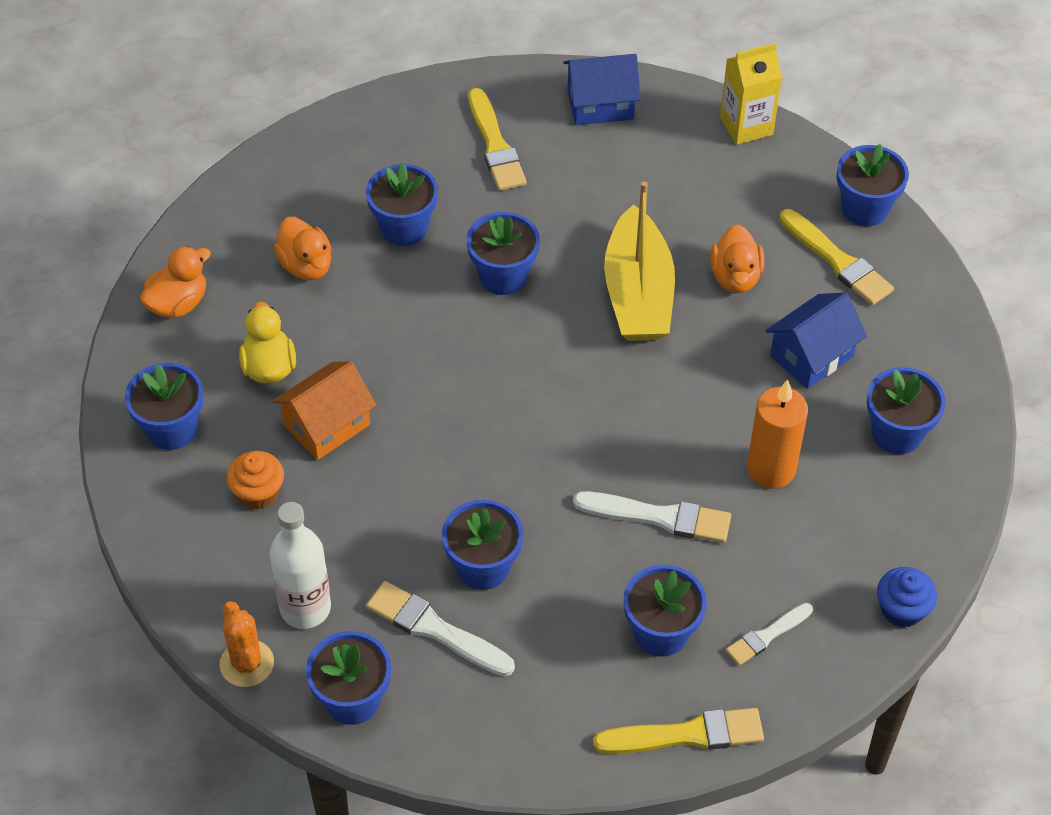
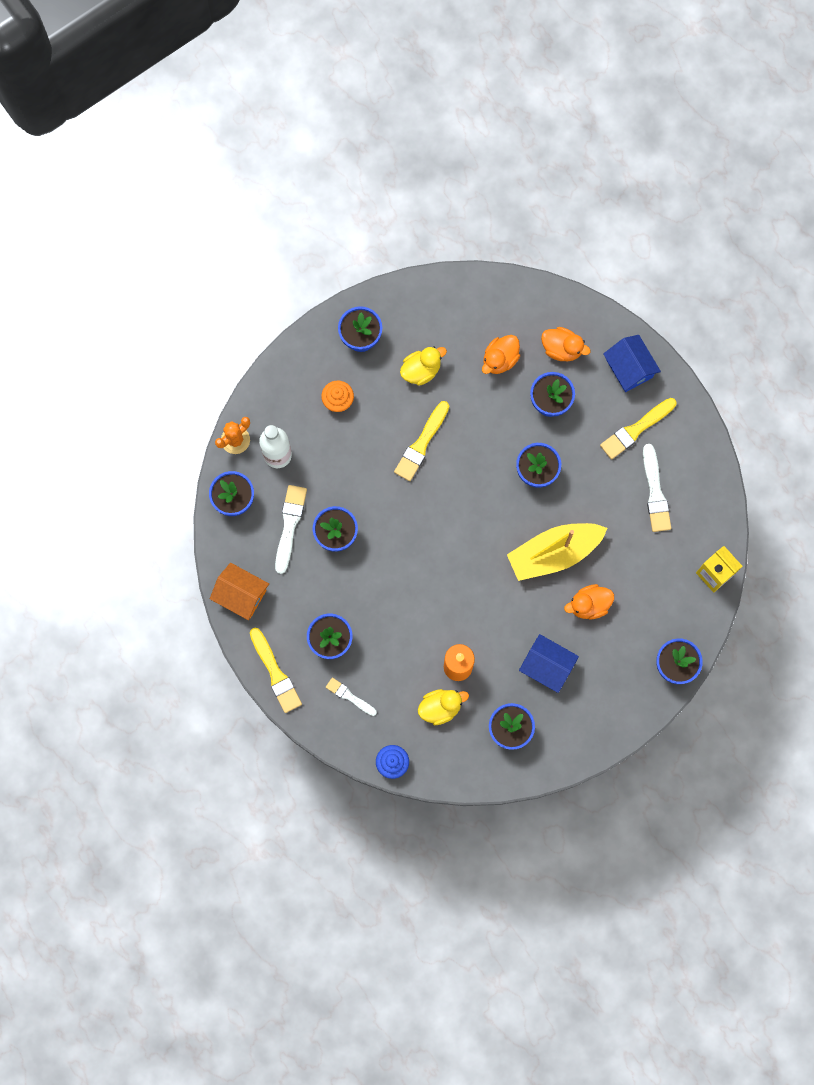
camera: 70 degrees right, 25 degrees up
orange duck [140,246,211,318] -> orange duck moved to [541,327,591,361]
orange house [273,361,376,460] -> orange house moved to [210,563,269,620]
blue house [563,54,641,125] -> blue house moved to [603,335,661,392]
white brush [573,491,731,543] -> white brush moved to [643,444,671,532]
yellow brush [779,209,894,305] -> yellow brush moved to [394,401,449,481]
none -> yellow duck [418,689,469,725]

